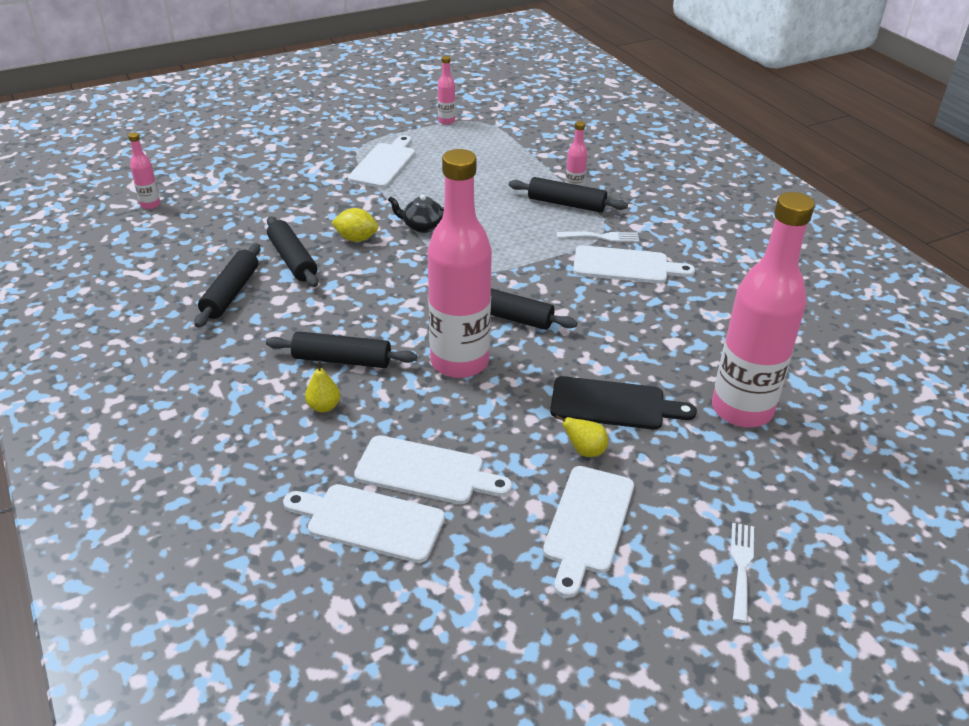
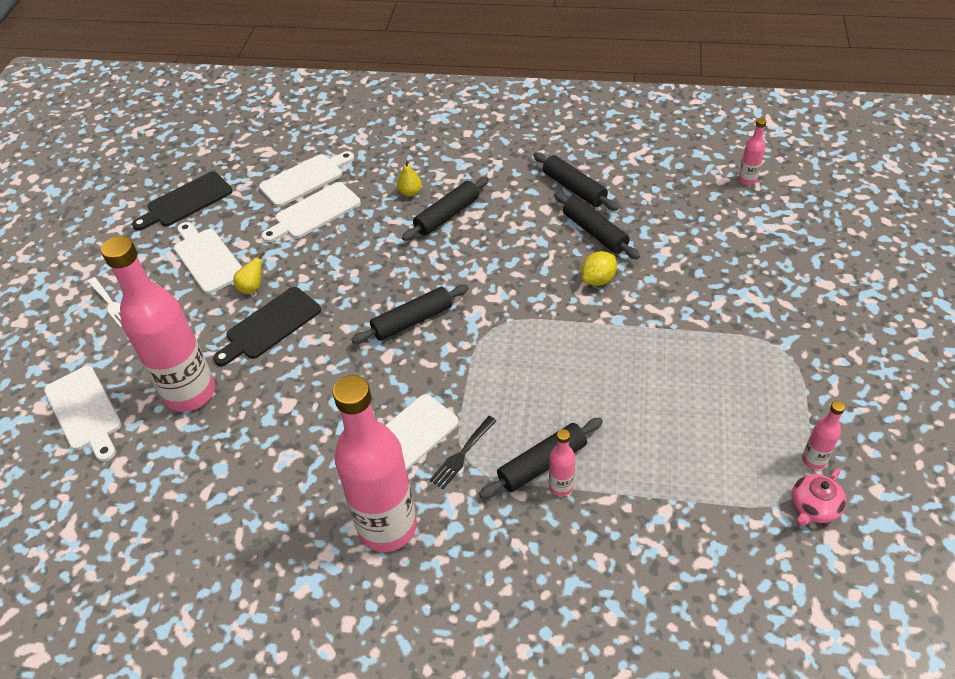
camera: 130 degrees right, 10 degrees up
black rolling pin [267,216,318,287] -> black rolling pin turned 45 degrees clockwise [554,192,640,259]
white cutting board [348,135,415,188] -> white cutting board moved to [44,366,122,462]
black teapot [388,194,444,233] -> none
pink bottle [427,149,492,378] -> pink bottle moved to [333,375,417,552]
white fork [557,231,639,242] -> black fork [430,416,497,489]
none -> black cutting board [132,172,233,230]
none -> pink teapot [792,468,846,526]

